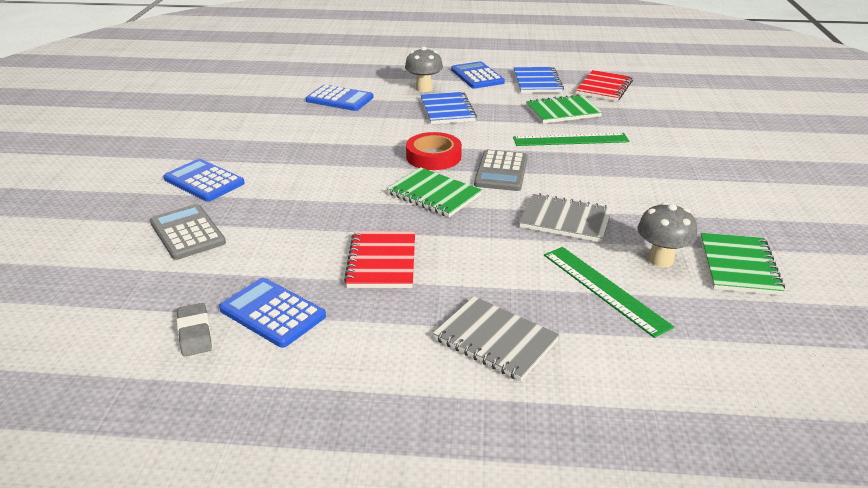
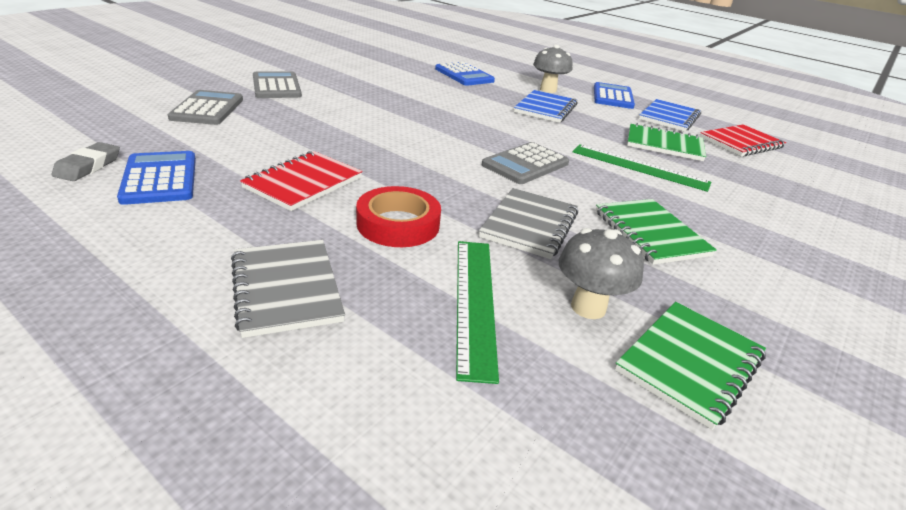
camera: 30 degrees right, 0 degrees up
blue calculator [163,159,245,202] -> grey calculator [253,71,302,98]
green notebook [387,167,482,217] -> green notebook moved to [596,199,717,265]
red tape [406,132,462,170] -> red tape moved to [356,186,441,247]
grey notebook [519,193,612,243] -> grey notebook turned 60 degrees clockwise [479,188,578,259]

